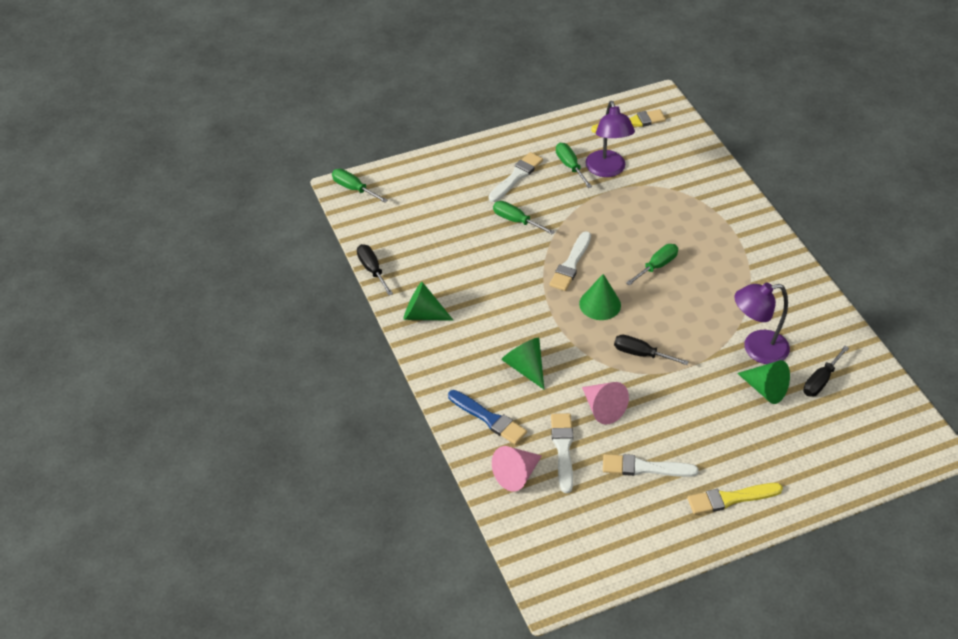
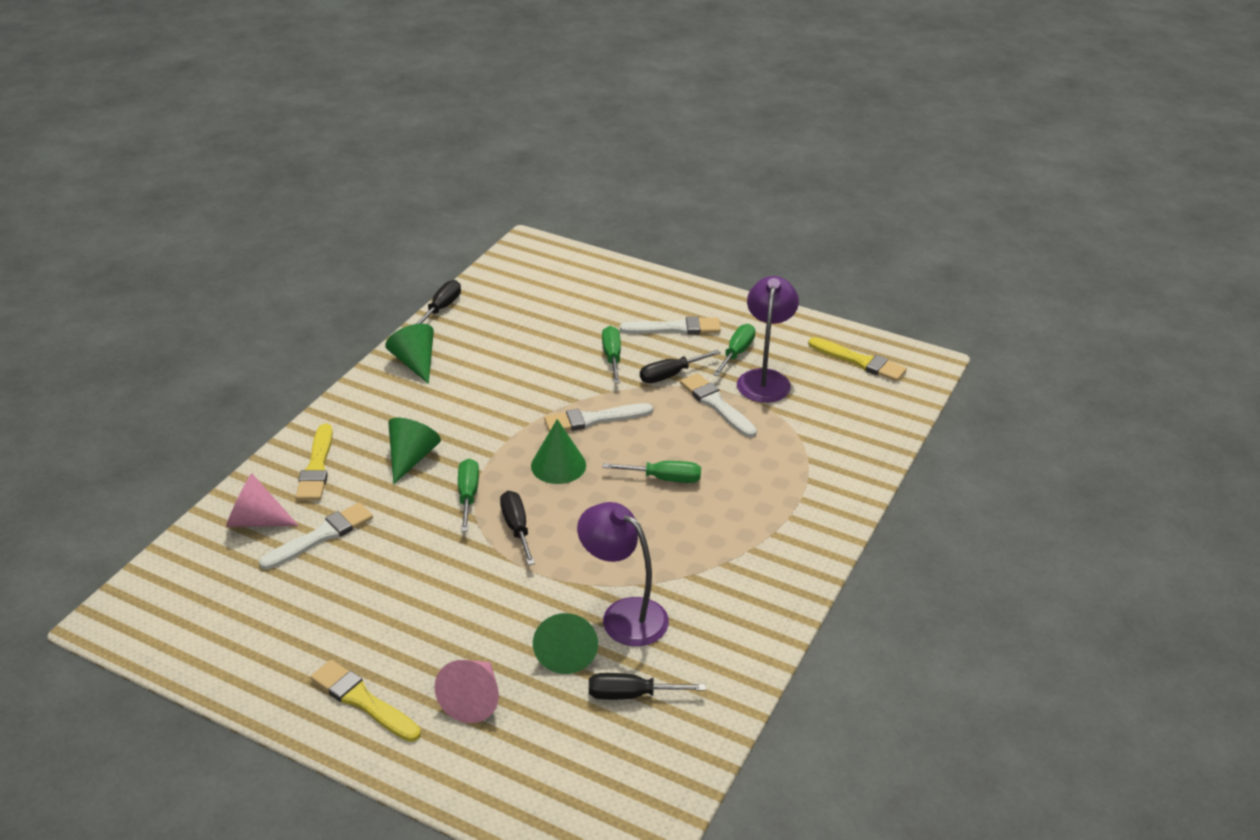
camera: 50 degrees right, 10 degrees down
green screwdriver [332,169,388,202] -> green screwdriver moved to [458,459,479,532]
blue brush [448,390,527,445] -> yellow brush [296,423,333,501]
pink cone [582,382,629,425] -> pink cone moved to [434,660,499,723]
purple lamp [585,101,635,177] -> purple lamp turned 150 degrees clockwise [737,276,799,403]
white brush [603,454,699,477] -> white brush moved to [680,373,757,437]
none -> black screwdriver [640,350,721,383]

